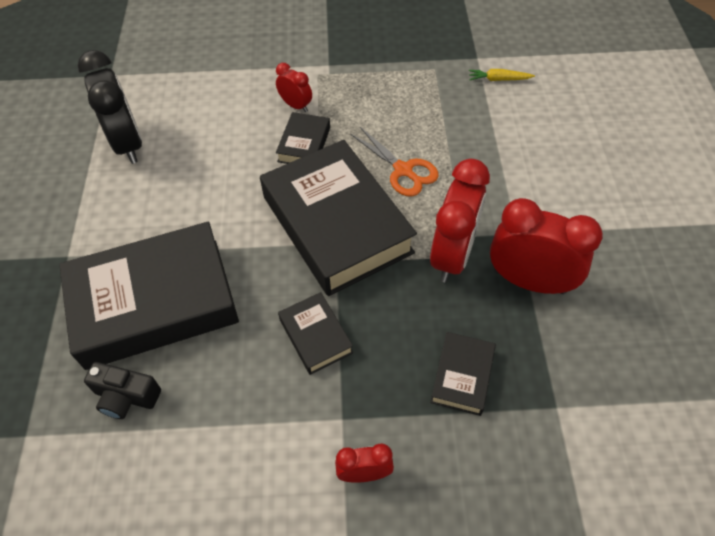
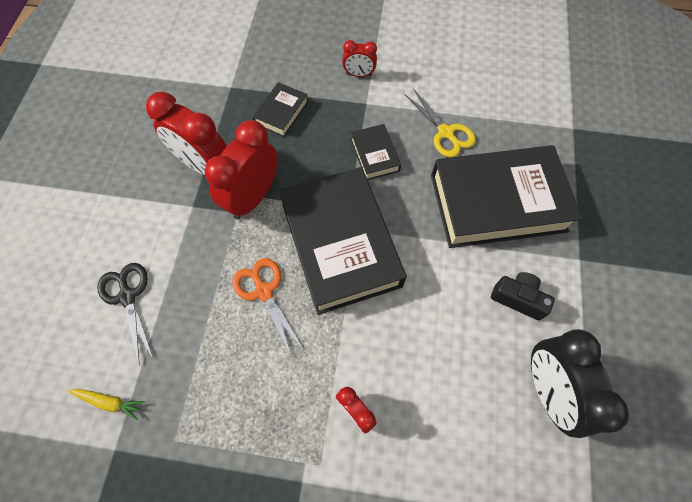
camera: 170 degrees left, 10 degrees up
black camera [84,362,161,419] -> black camera moved to [491,272,555,320]
black book [276,112,330,164] -> none
none -> black scissors [97,263,154,365]
none -> yellow scissors [405,89,476,157]

